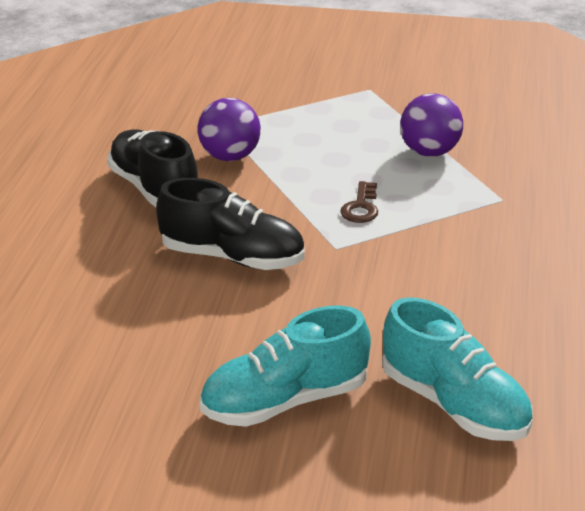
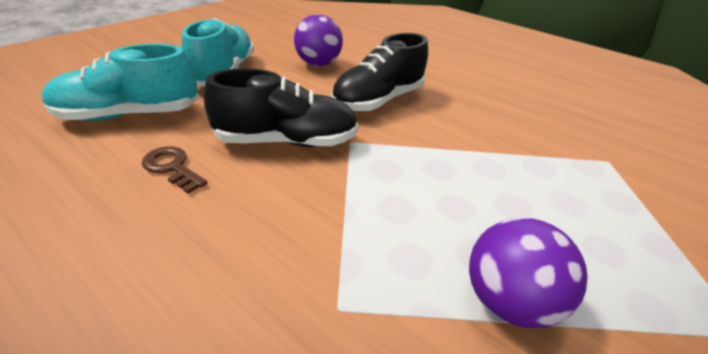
camera: 115 degrees right, 5 degrees up
black shoe [107,129,198,207] -> black shoe moved to [204,68,358,147]
purple ball [198,98,261,161] -> purple ball moved to [294,14,343,66]
brown key [340,181,378,223] -> brown key moved to [142,147,208,194]

